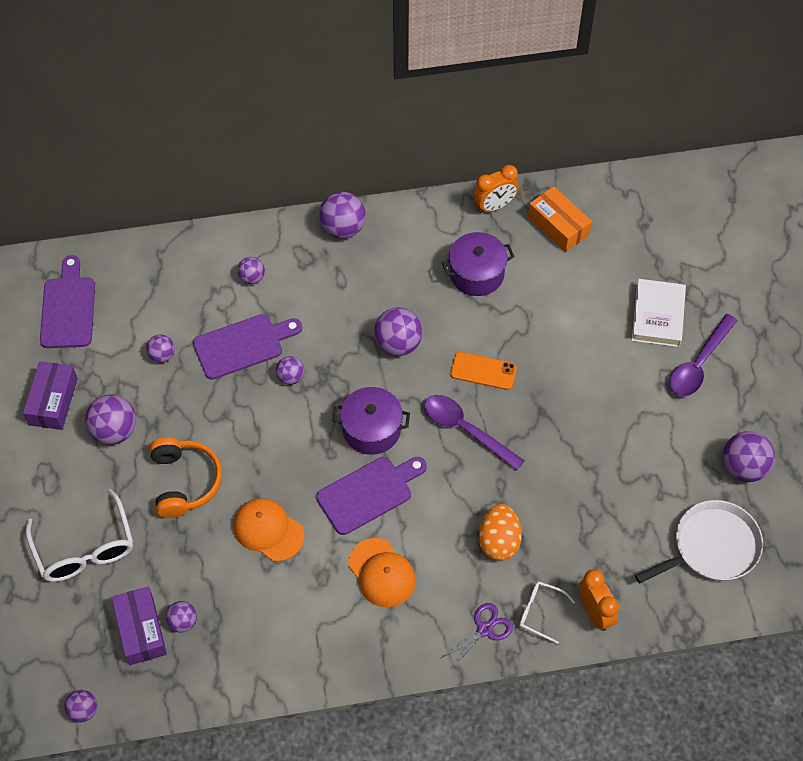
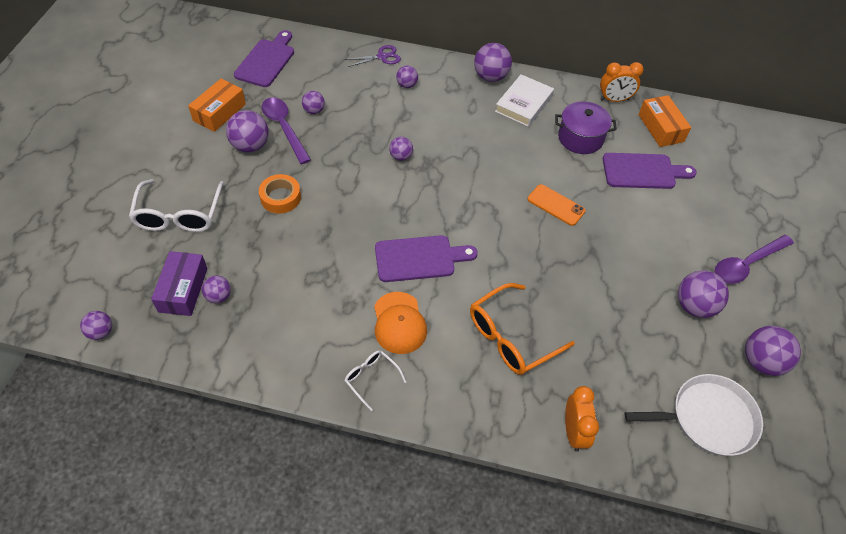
camera: 20 degrees right, 5 degrees down
purple box [23,361,78,430] -> orange box [188,79,246,132]
orange headphones [150,437,222,518] -> orange tape [259,174,301,213]
purple cutting board [193,314,302,380] -> purple cutting board moved to [603,153,697,189]
orange cap [233,498,304,561] -> none
purple pot [333,387,410,455] -> none
purple ball [374,307,423,356] -> purple ball moved to [678,270,729,318]
purple spoon [424,395,525,471] -> purple spoon moved to [262,97,311,164]
purple scissors [439,603,513,670] -> purple scissors moved to [345,45,401,67]
orange egg [479,504,522,561] -> orange glasses [470,283,575,375]
white glasses [519,581,575,644] -> white glasses moved to [344,350,406,411]
white book [632,279,686,347] -> white book moved to [495,74,554,127]

